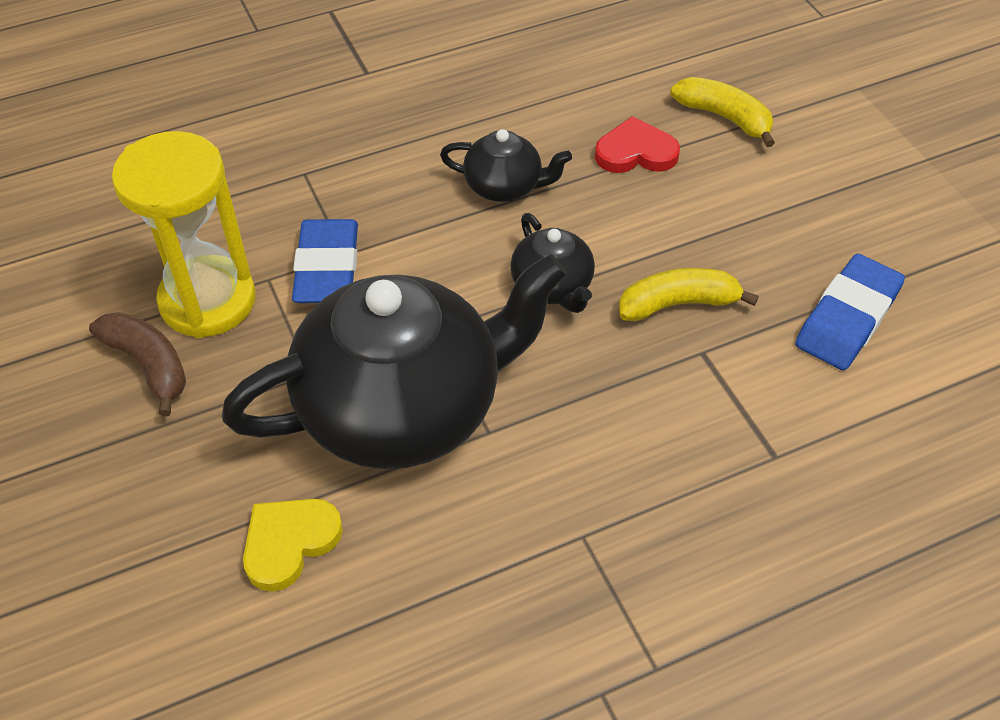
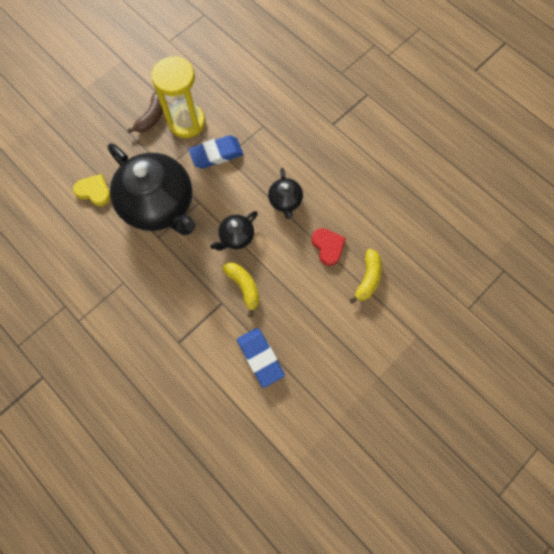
camera: 70 degrees right, 20 degrees up
blue eraser [795,254,905,370] -> blue eraser turned 45 degrees clockwise [237,328,285,388]

